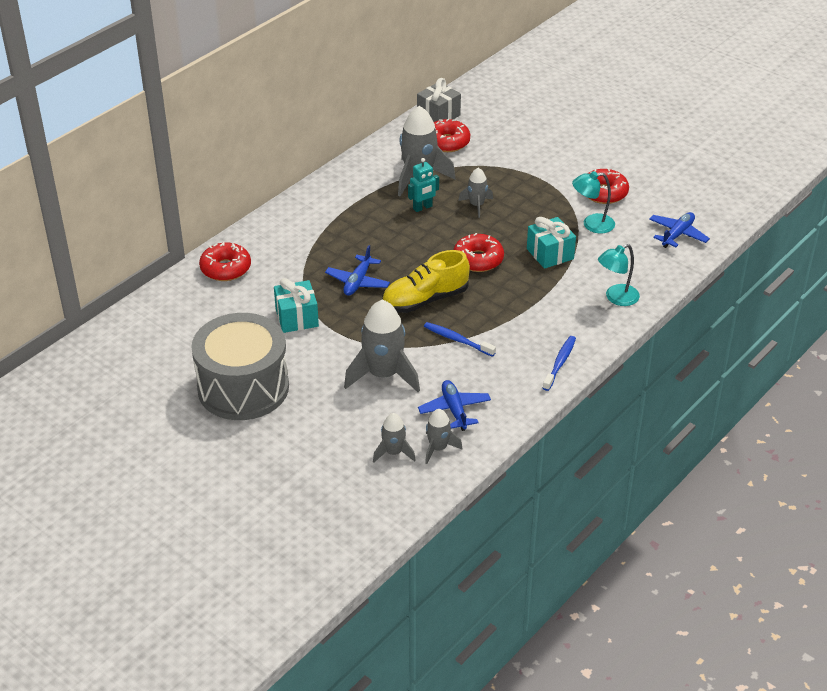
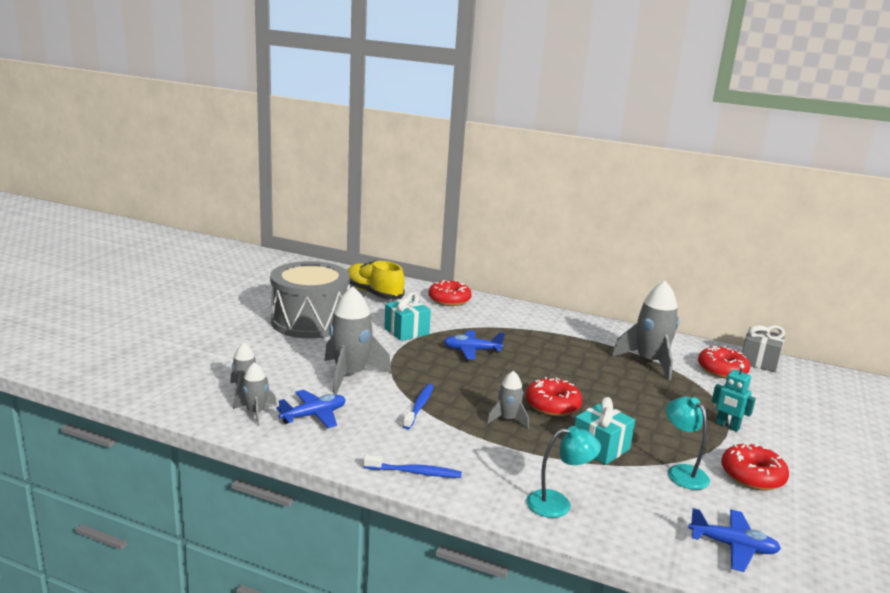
camera: 70 degrees right, 20 degrees down
yellow shoe [382,250,470,313] -> yellow shoe moved to [347,260,405,300]
turquoise robot [408,158,439,212] -> turquoise robot moved to [712,363,756,432]
grey rocket [458,168,493,218] -> grey rocket moved to [486,371,529,429]
turquoise lamp [598,244,640,306] -> turquoise lamp turned 135 degrees clockwise [526,426,601,518]

